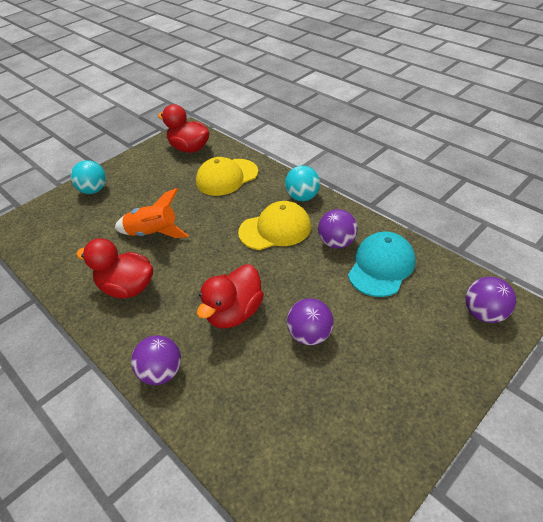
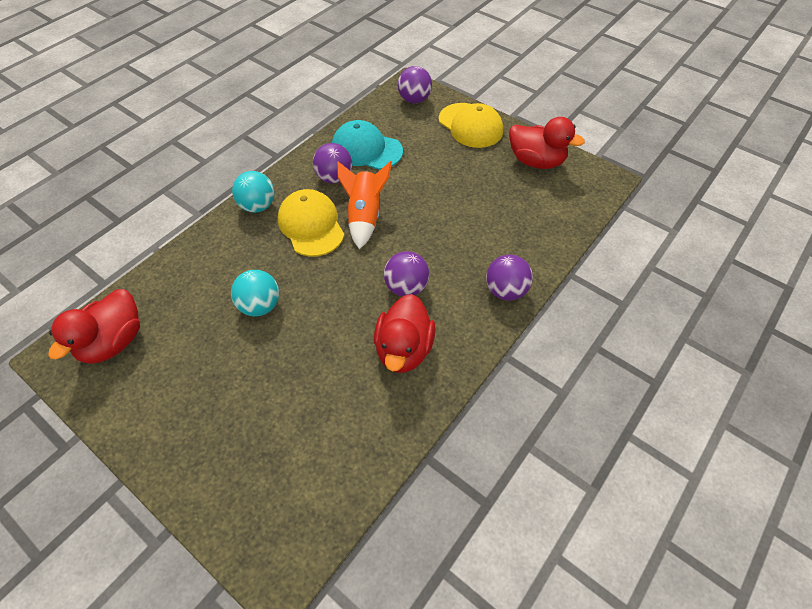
camera: 100 degrees left, 10 degrees up
turquoise ball [71,160,106,194] -> turquoise ball moved to [231,270,279,316]
orange rocket [115,188,189,238] -> orange rocket moved to [337,161,392,249]
yellow cap [196,157,258,196] -> yellow cap moved to [439,103,503,148]
red duck [197,265,264,329] -> red duck moved to [509,117,585,169]
purple ball [287,298,334,345] -> purple ball moved to [384,251,429,296]

